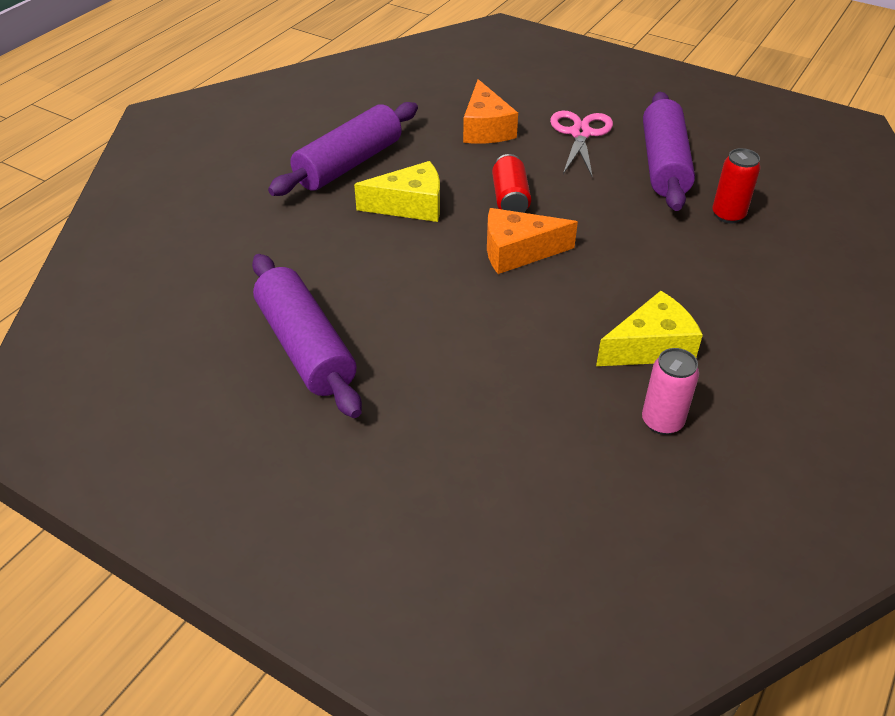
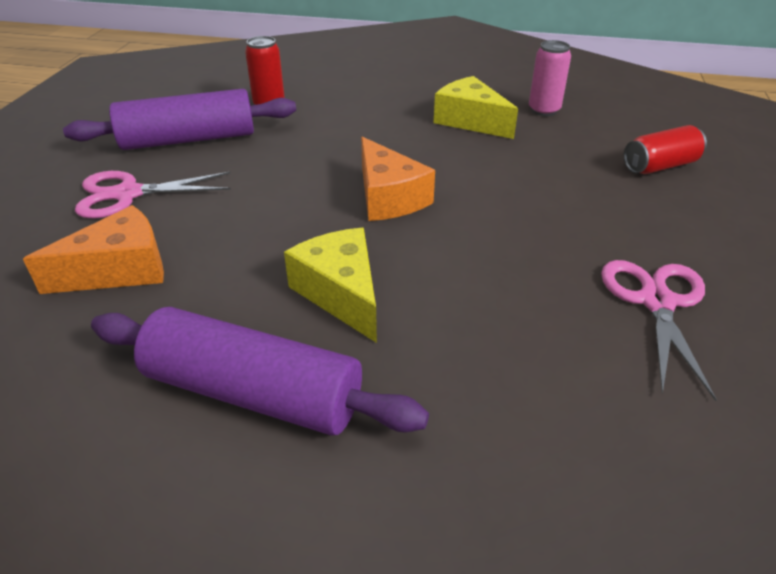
camera: 110 degrees left, 5 degrees down
purple rolling pin [252,254,362,418] -> pink scissors [601,260,717,401]
red can [492,154,531,213] -> red can moved to [624,125,707,174]

